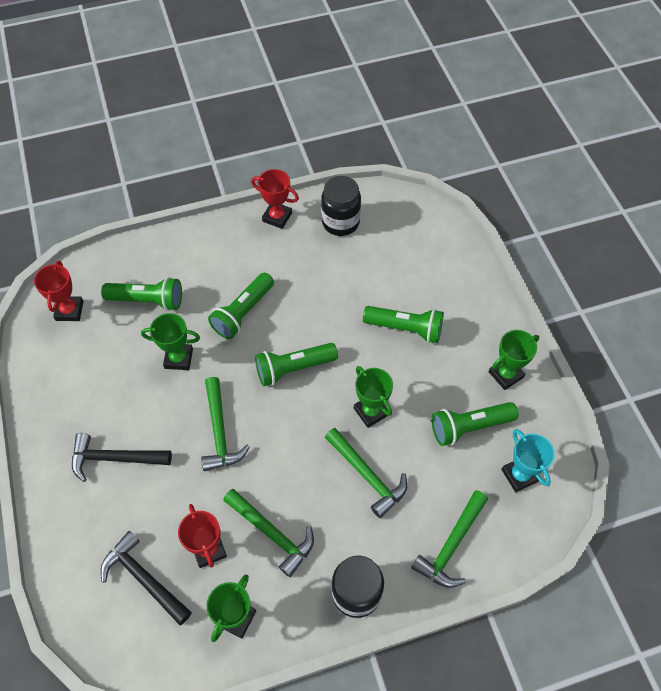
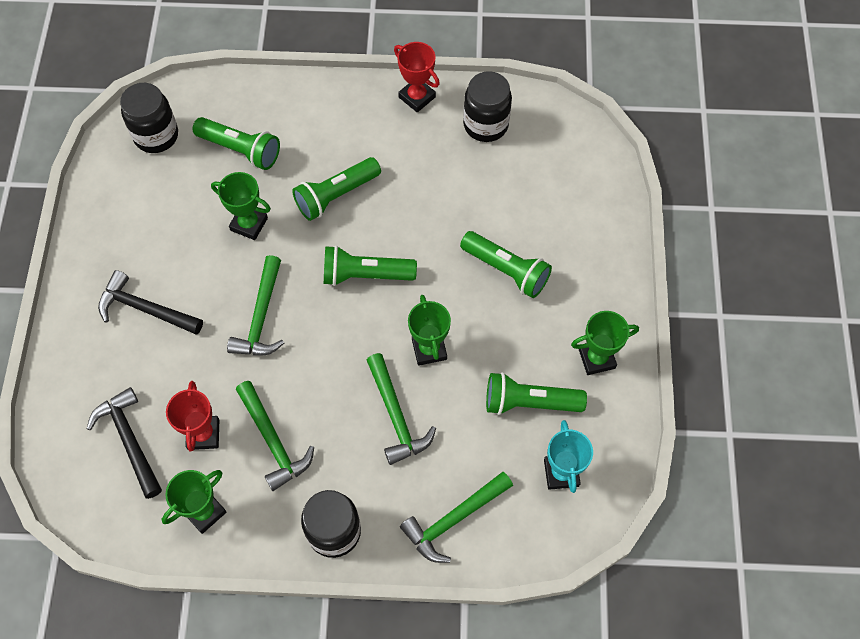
camera: 20 degrees right, 5 degrees up
red trophy [34,261,84,321] -> black jar [120,83,178,153]

